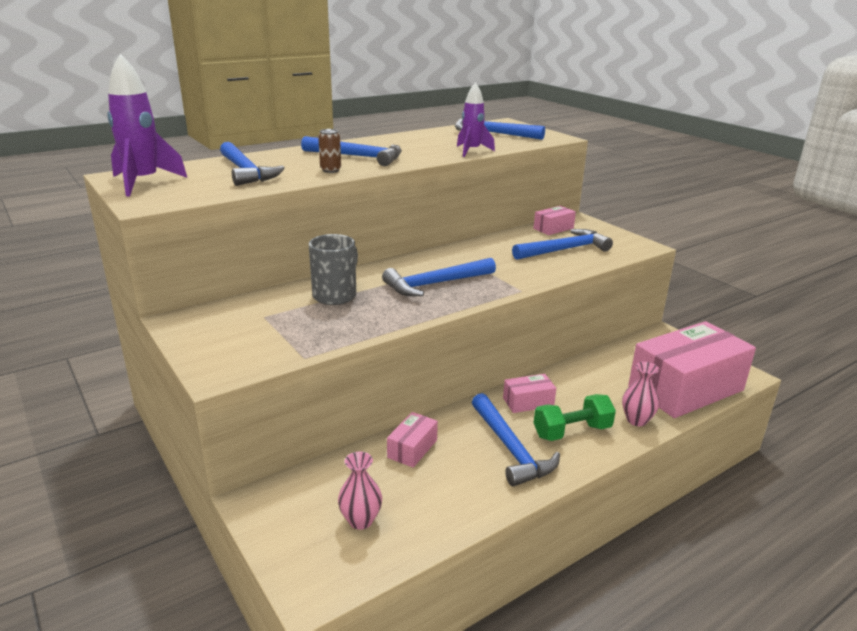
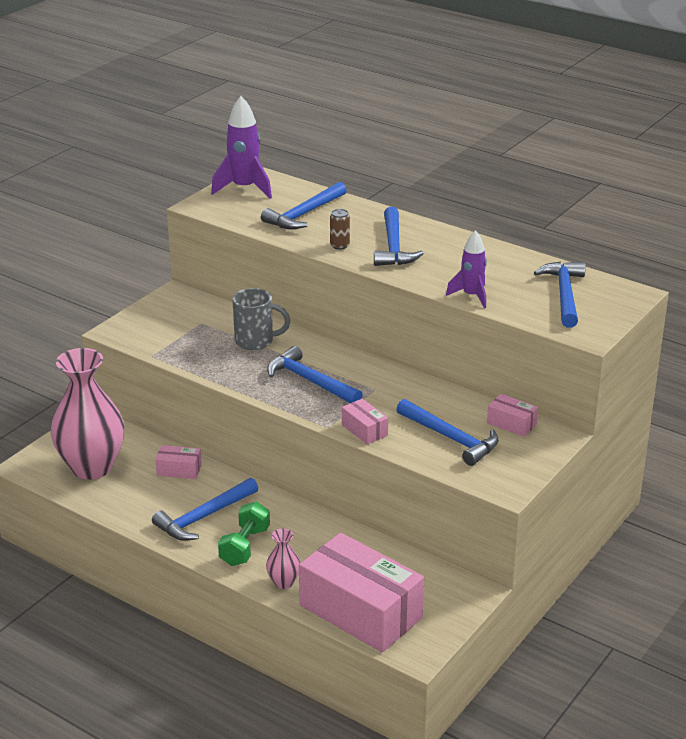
camera: 70 degrees right, 5 degrees up
pink vase [338,451,382,530] -> pink vase [50,348,125,480], size x2.32
pink box [503,374,556,413] -> pink box moved to [342,399,388,445]
green dumbbell [534,394,616,441] -> green dumbbell turned 60 degrees clockwise [218,502,270,566]

